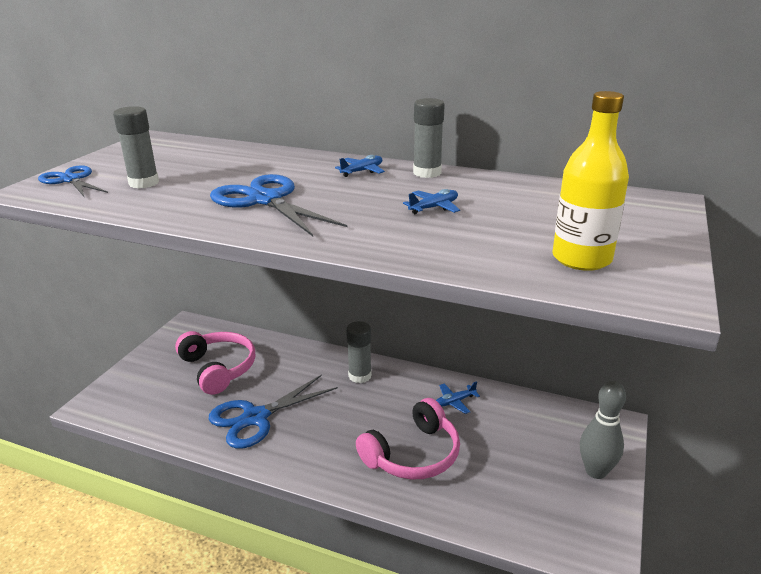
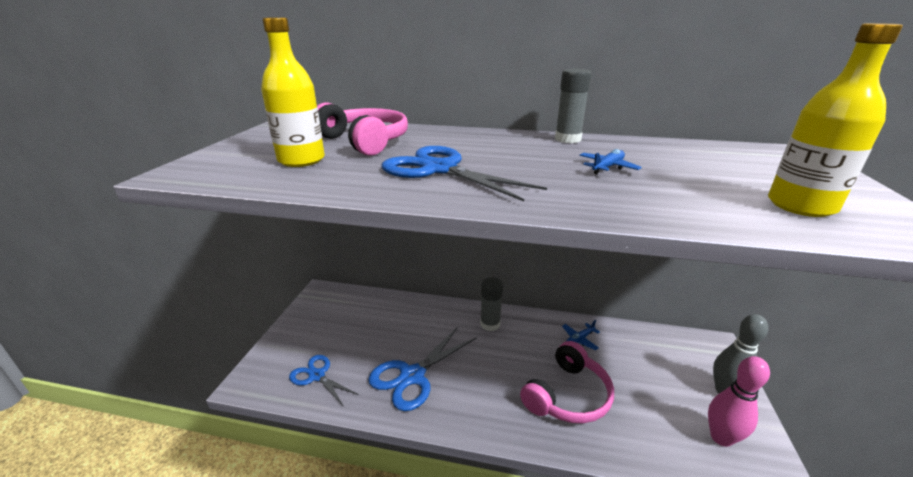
camera: 10 degrees left, 0 degrees up
blue scissors [38,165,108,198] -> blue scissors moved to [289,355,359,407]
grey glue stick [113,106,159,189] -> yellow bottle [261,17,325,167]
pink headphones [175,331,255,395] -> pink headphones moved to [317,103,408,156]
blue plane [335,155,385,177] -> none
none -> pink bowling pin [708,356,770,447]

